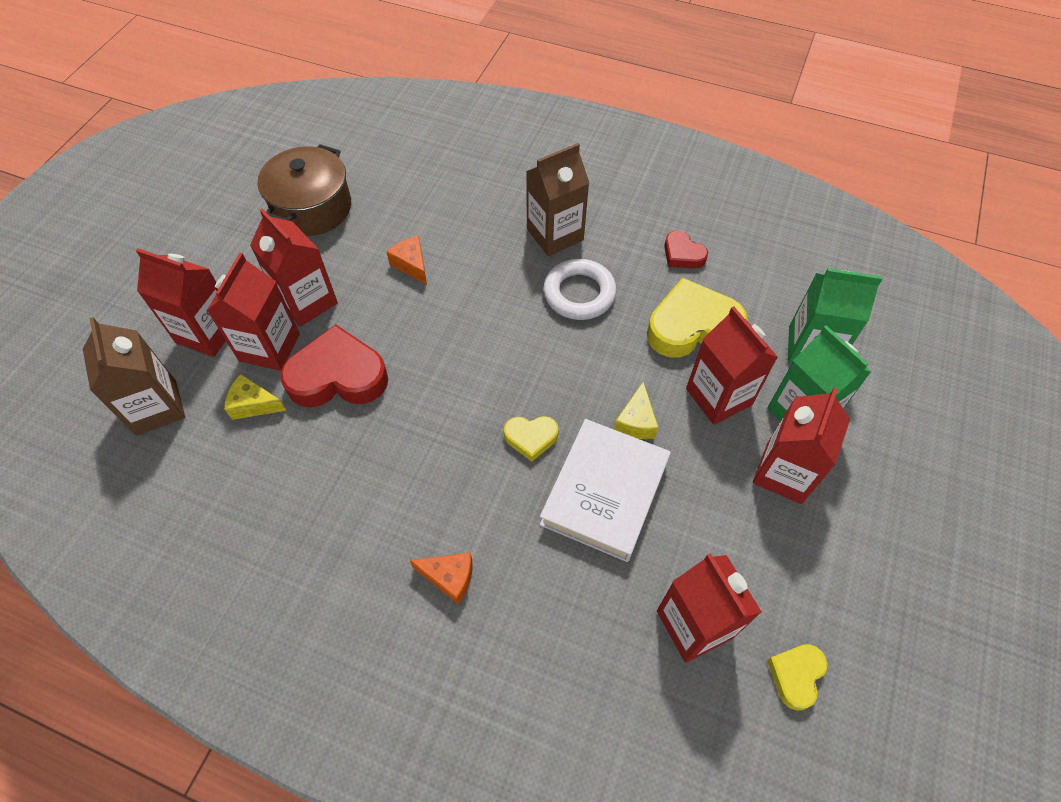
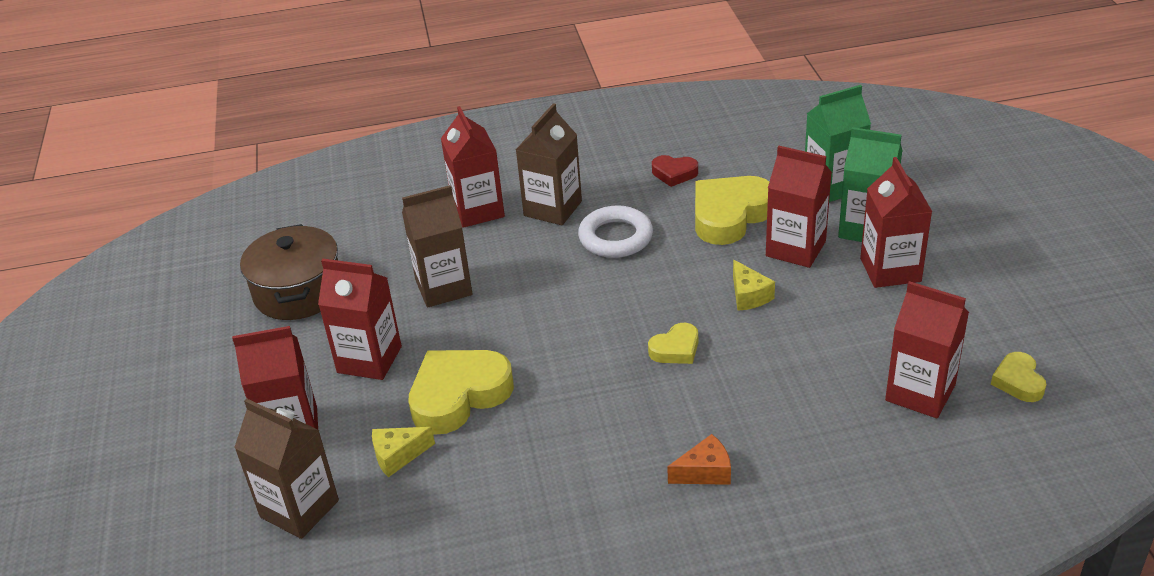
camera: 30 degrees left, 20 degrees down
red carton [207,253,300,371] -> red carton moved to [441,106,505,228]
red heart [280,324,388,408] -> yellow heart [408,350,514,435]
orange cheese [387,236,427,285] -> brown carton [402,185,473,307]
white book [540,419,671,562] -> none

